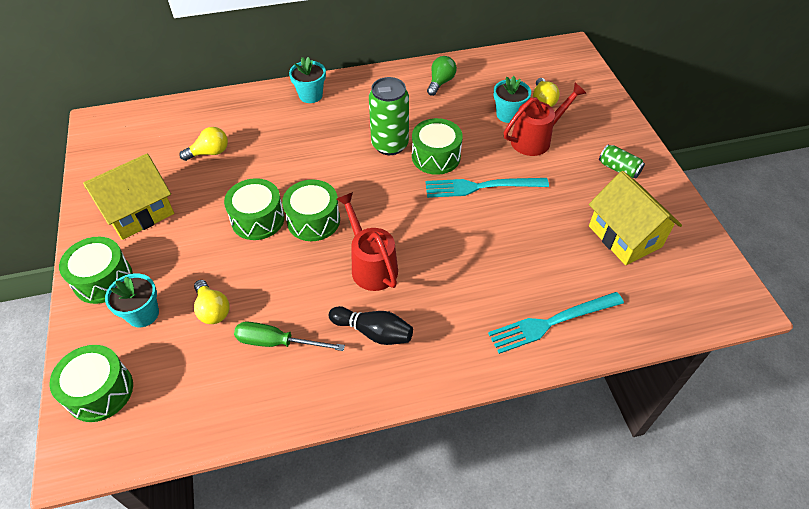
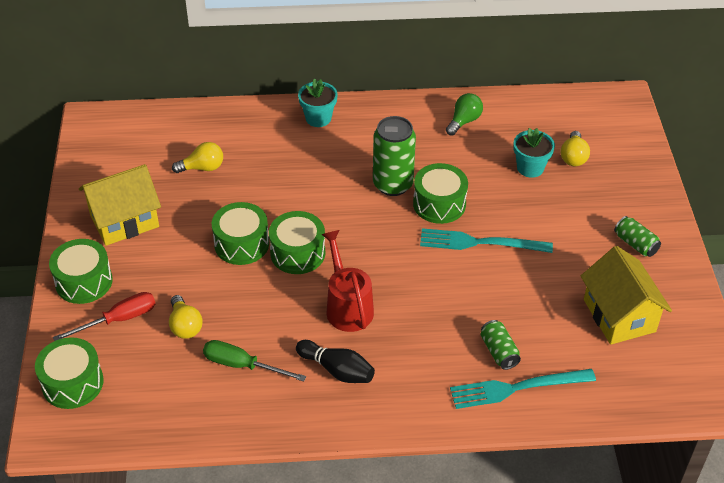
camera: 10 degrees right, 5 degrees down
turquoise flower pot [105,273,159,327] -> red screwdriver [53,292,156,341]
red watering can [504,83,586,156] -> none
none -> green can [481,320,521,370]

